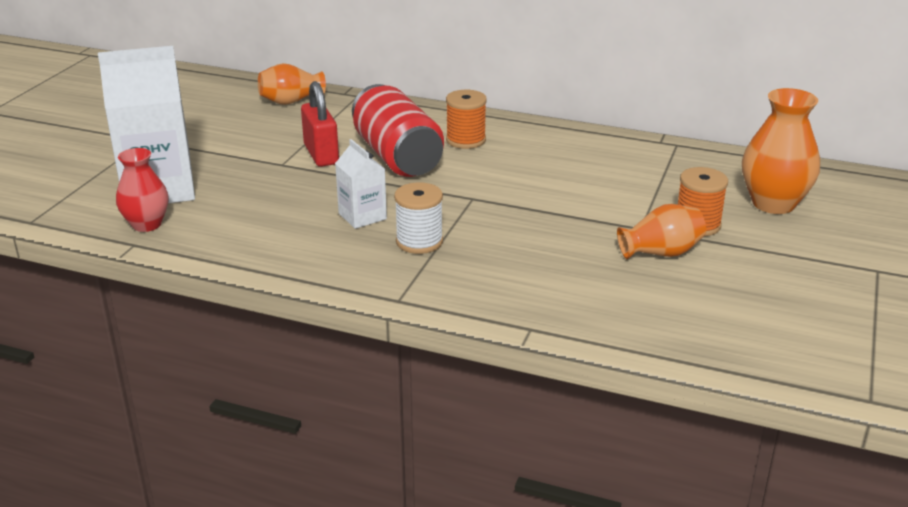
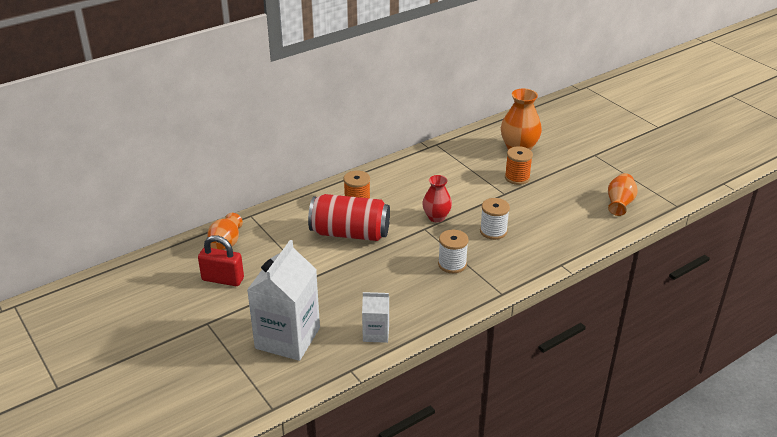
camera: 55 degrees left, 5 degrees up
red vase [116,148,169,232] -> red vase moved to [422,175,452,223]
red padlock [301,81,339,167] -> red padlock moved to [198,235,244,286]
white carton [335,139,387,229] -> white carton moved to [362,292,389,343]
orange vase [617,204,706,259] -> orange vase moved to [608,173,637,216]
none -> white spool [480,198,510,240]

